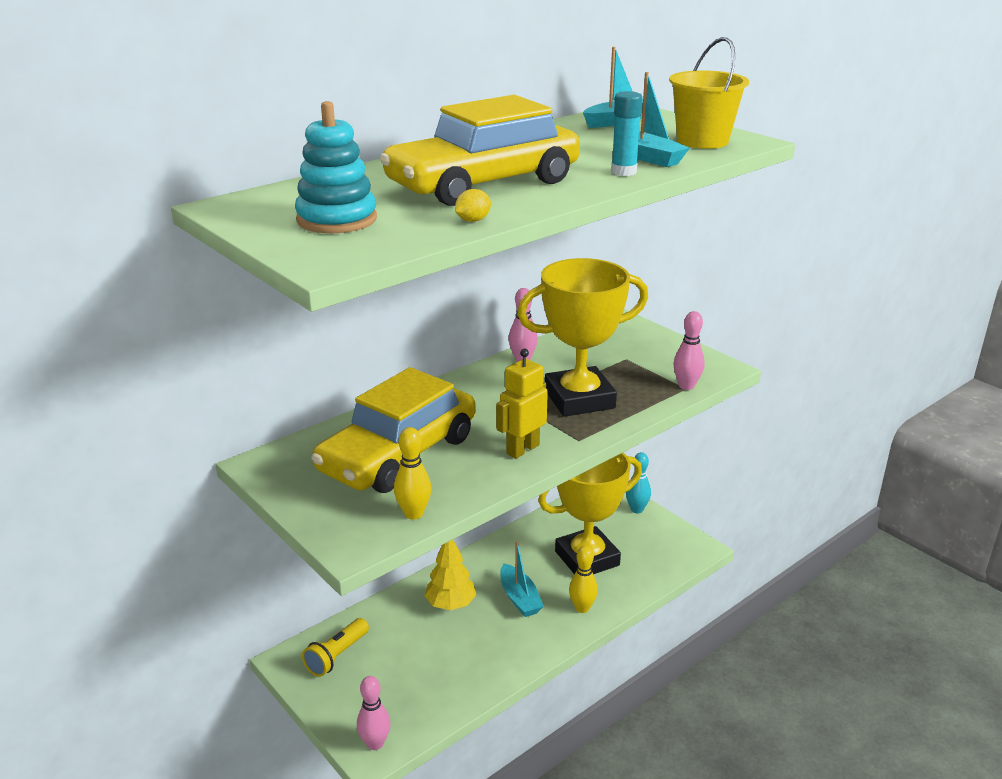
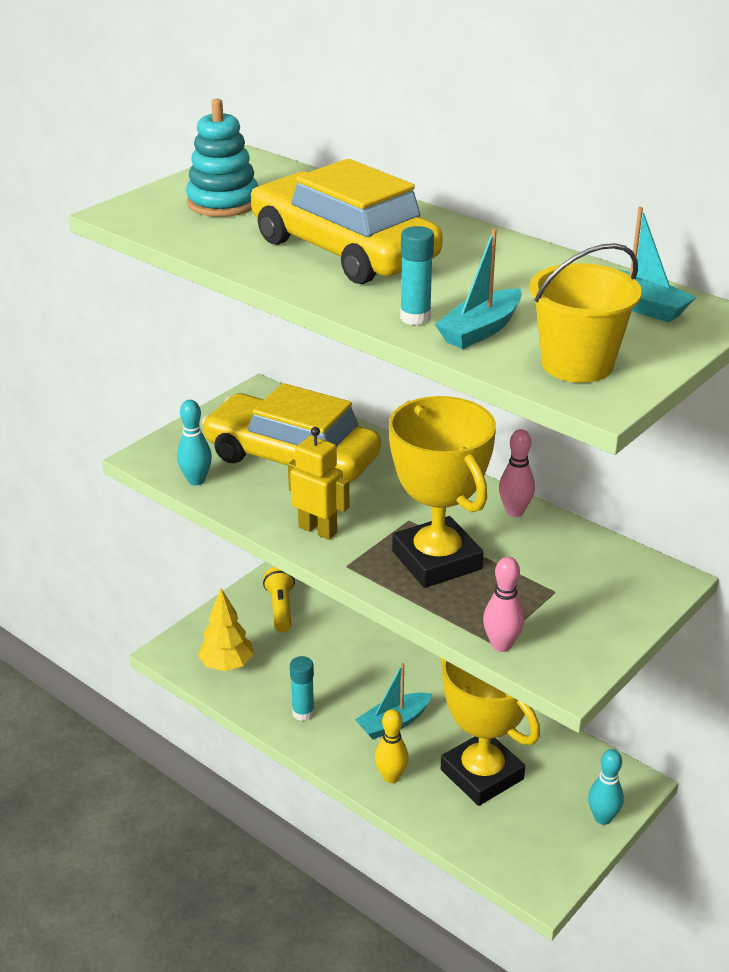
camera: 80 degrees right, 5 degrees up
yellow flashlight [302,618,369,677] -> yellow flashlight turned 60 degrees clockwise [263,567,295,632]
pink bowling pin [357,676,391,750] -> none
yellow bowling pin [394,427,431,519] -> turquoise bowling pin [177,400,212,486]
yellow tree [424,540,477,610] -> yellow tree moved to [198,588,254,671]
yellow lemon [455,189,491,222] -> none
none -> turquoise glue stick [290,656,314,721]

